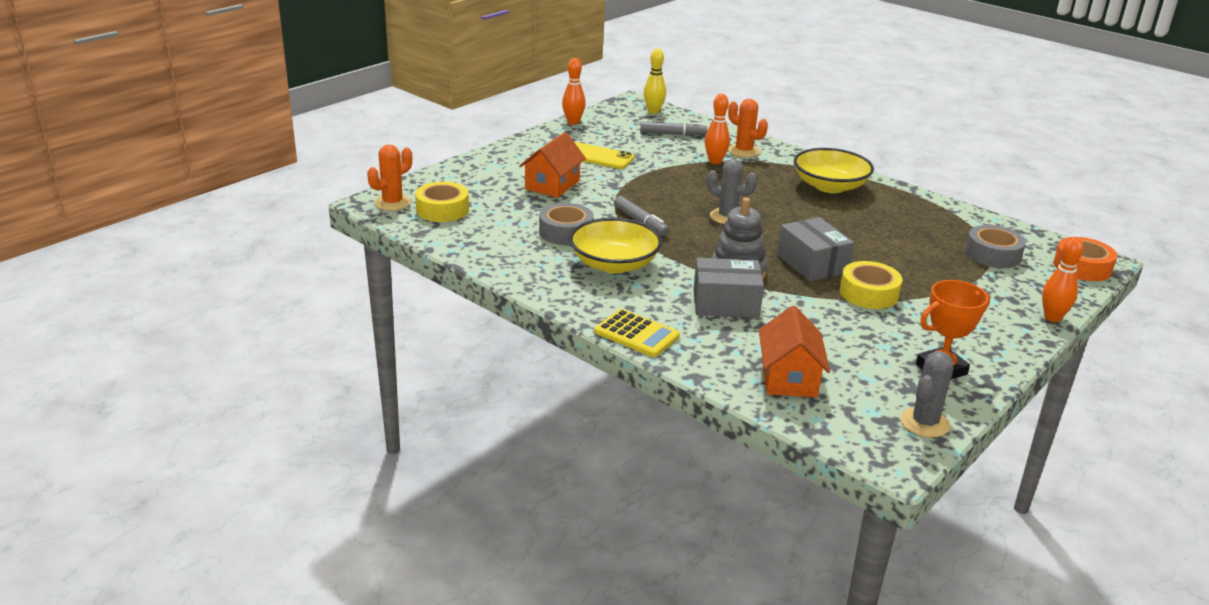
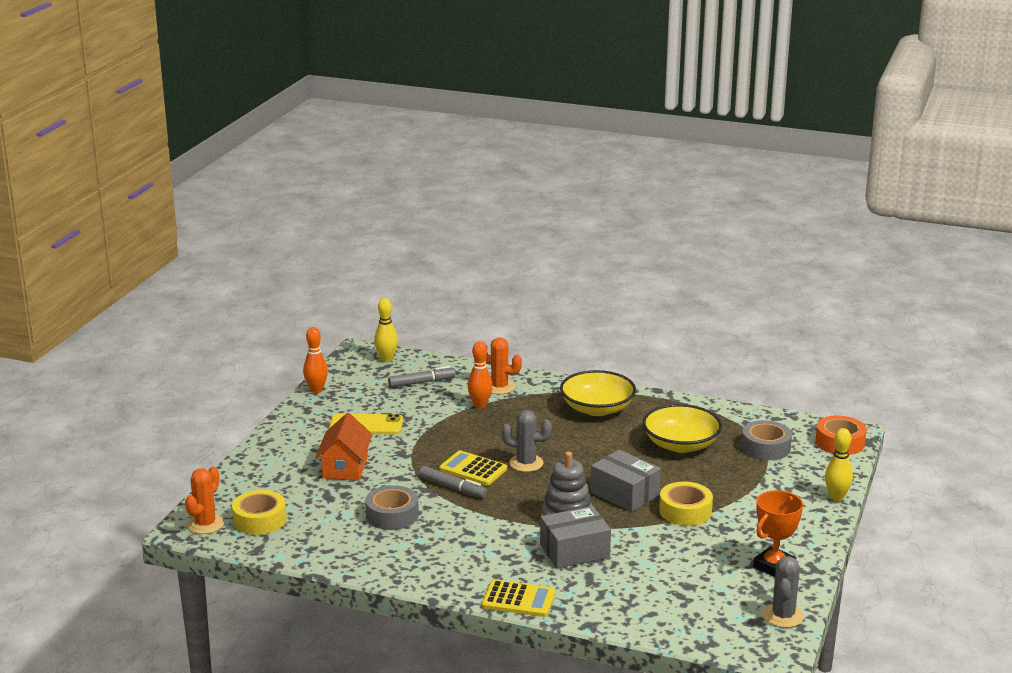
camera: 20 degrees left, 5 degrees down
yellow bowl [569,218,662,274] -> yellow bowl moved to [643,404,722,453]
orange house [759,306,830,397] -> none
orange bowling pin [1042,237,1084,322] -> yellow bowling pin [825,428,853,501]
none -> yellow calculator [439,450,507,486]

